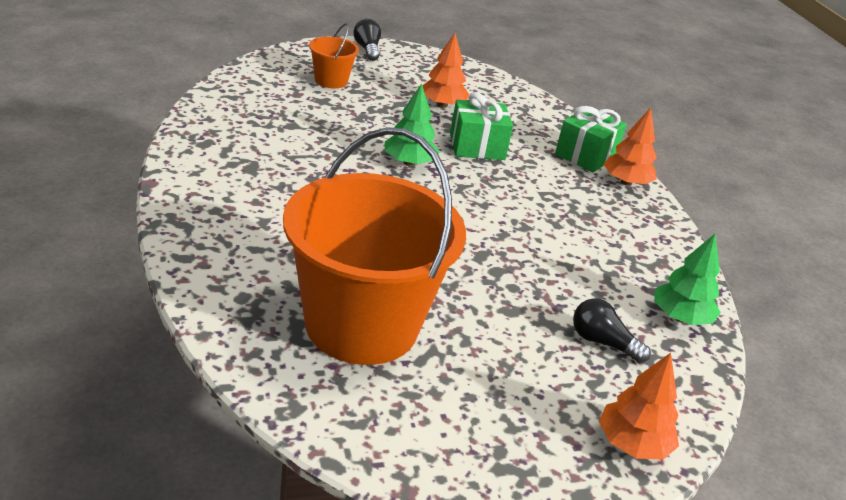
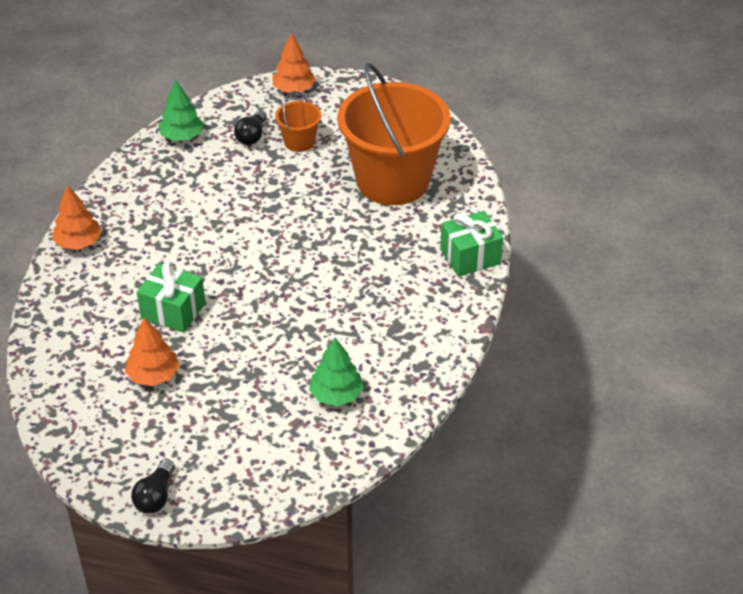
camera: 145 degrees left, 10 degrees up
orange bucket [309,23,359,88] -> orange bucket moved to [275,91,322,152]
green tree [385,84,440,166] -> green tree moved to [309,338,364,406]
green gift [555,106,627,172] -> green gift moved to [440,211,503,277]
black light bulb [573,298,651,363] -> black light bulb turned 45 degrees clockwise [234,110,267,145]

